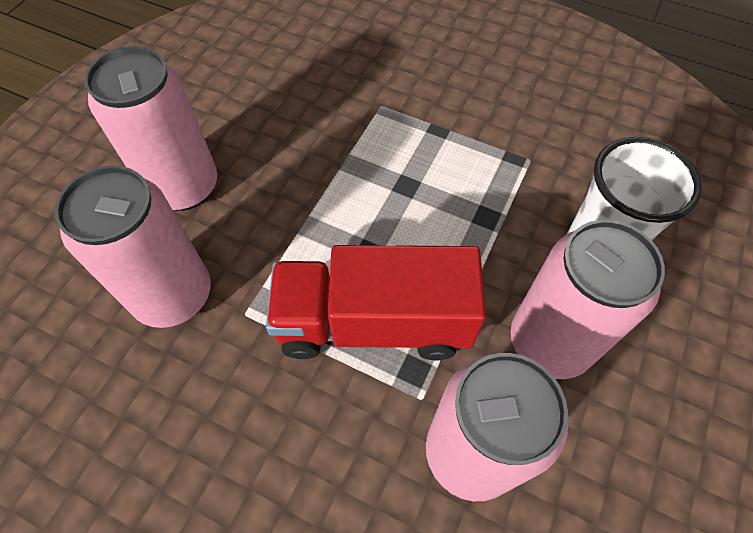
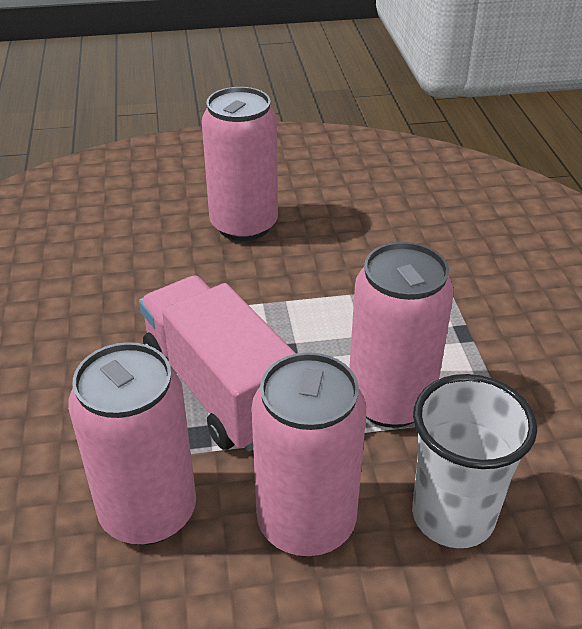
camera: 55 degrees right, 20 degrees down
pink can [55,165,211,328] -> pink can moved to [349,242,454,428]
red truck [266,245,486,361] -> pink truck [139,275,296,452]

